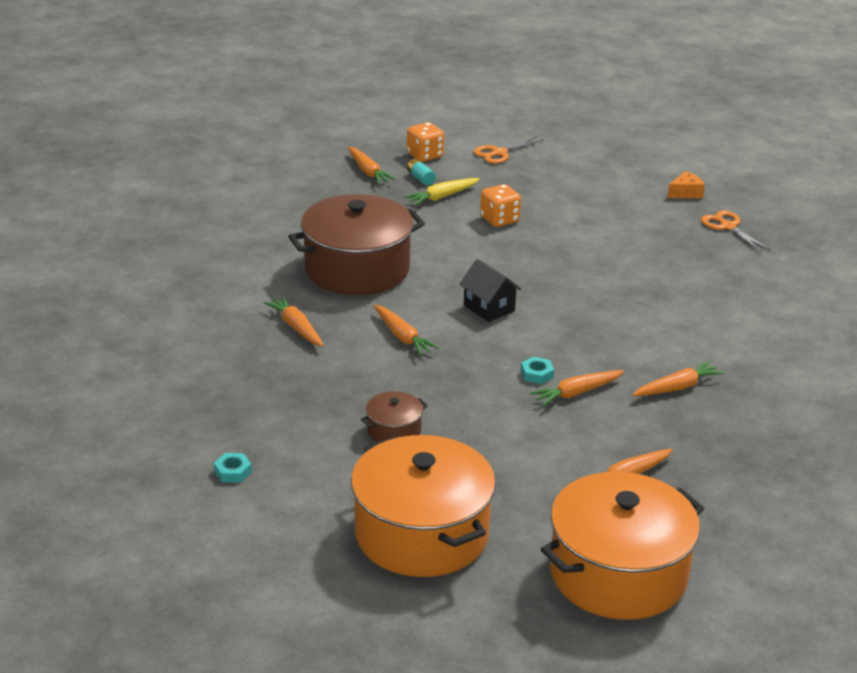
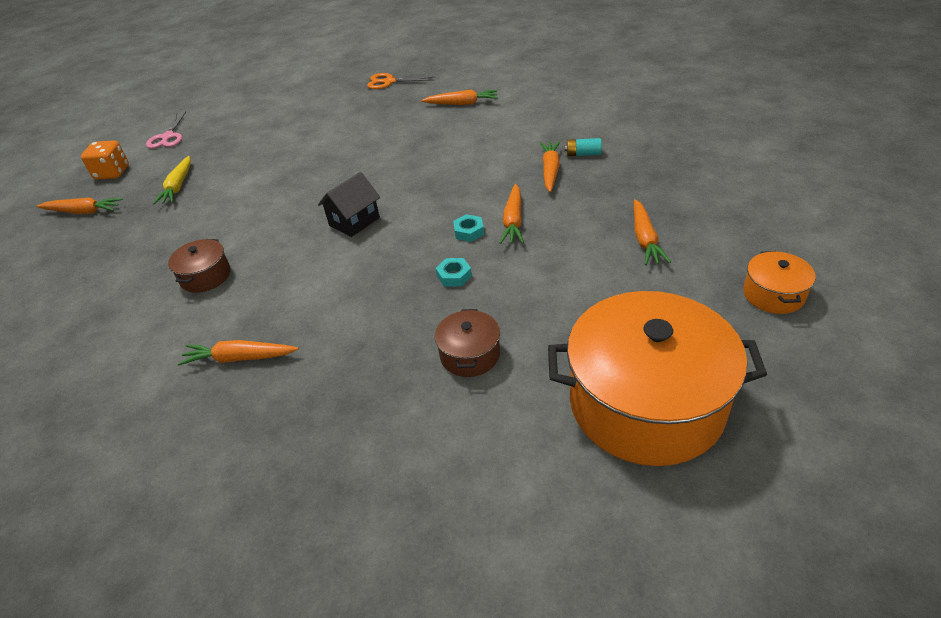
camera: 50 degrees left, 10 degrees up
turquoise nut [214,453,252,483] -> turquoise nut moved to [436,258,472,286]
brown pot [288,194,425,295] -> brown pot [168,239,231,293], size x0.44
orange carrot [374,305,439,356] -> orange carrot moved to [421,89,498,105]
turquoise battery [407,159,436,185] -> turquoise battery moved to [565,138,602,156]
black house [459,259,522,322] -> black house turned 45 degrees counterclockwise [318,172,380,237]
orange scissors [474,136,544,164] -> pink scissors [146,111,186,149]
orange dice [480,184,521,227] -> none
orange pot [541,472,704,620] -> orange pot [743,251,816,314], size x0.44
orange cheese [667,171,705,198] -> none

